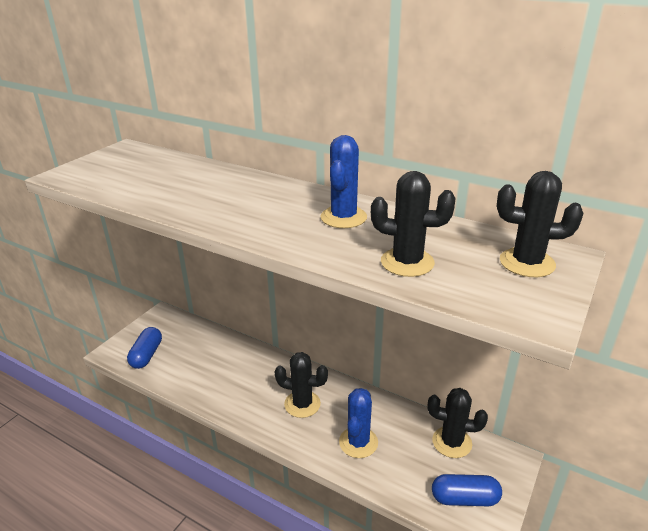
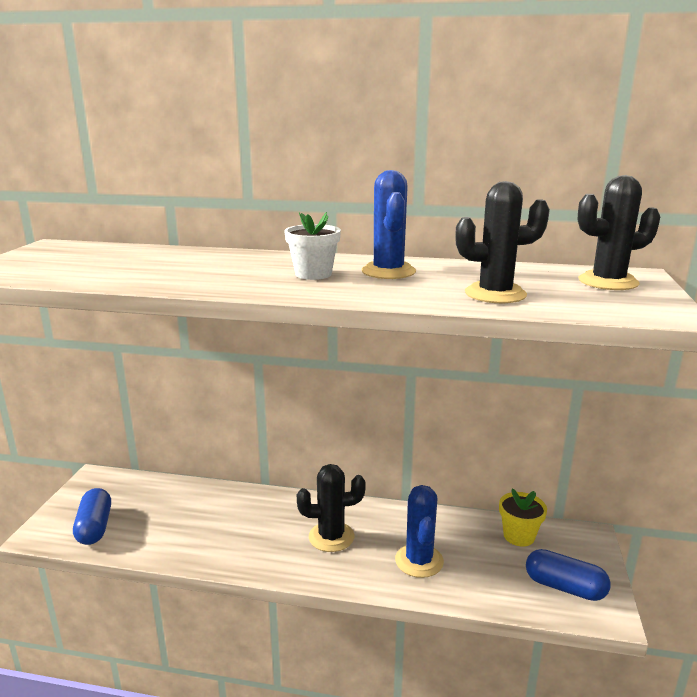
camera: 20 degrees left, 10 degrees down
black cactus [428,388,488,458] -> yellow flower pot [499,489,547,547]
blue capsule [432,474,502,506] -> blue capsule turned 45 degrees clockwise [526,549,611,601]
none -> white flower pot [284,212,341,280]

